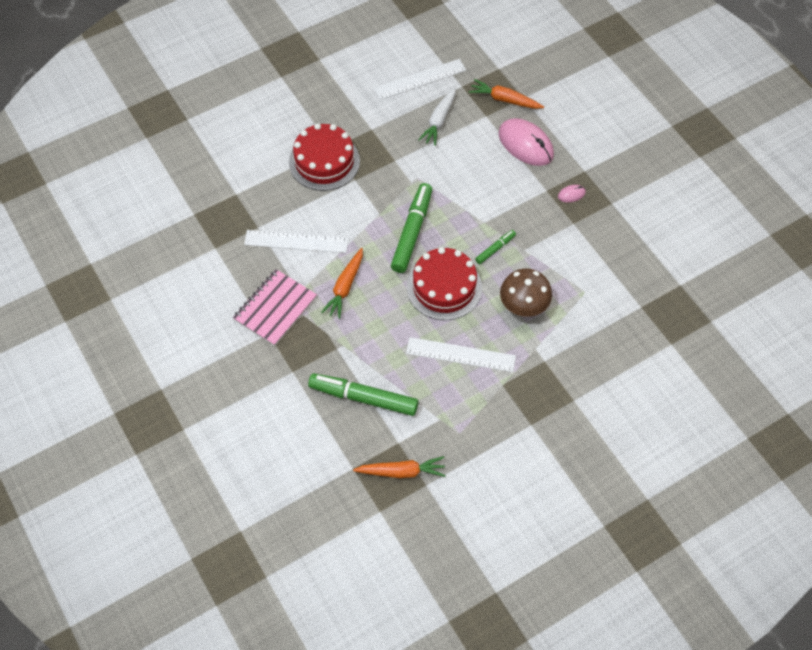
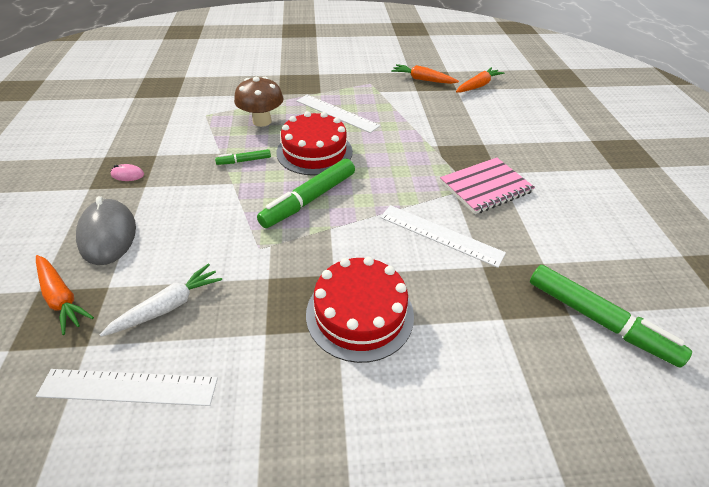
camera: 155 degrees left, 15 degrees down
green marker [308,373,418,416] -> green marker moved to [530,265,692,367]
orange carrot [321,248,363,319] -> orange carrot moved to [456,67,504,93]
pink mouse [498,118,554,166] -> grey mouse [76,196,136,265]

